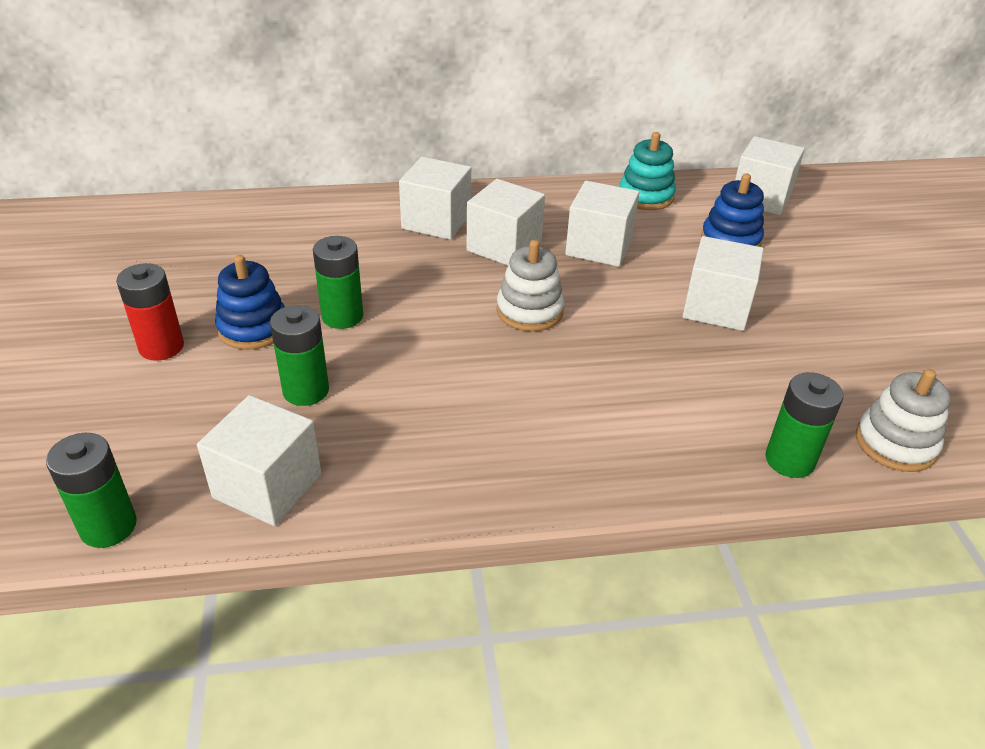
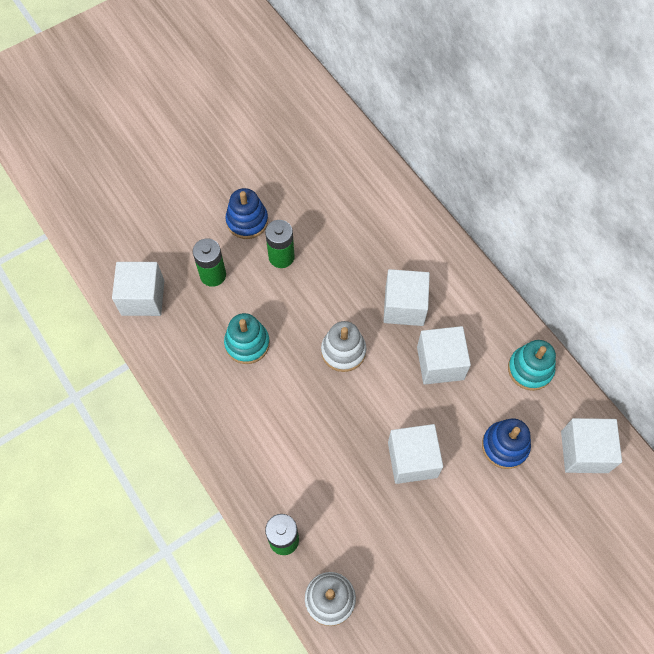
camera: 65 degrees right, 25 degrees up
green battery [46,433,137,548] -> none
red battery [116,263,184,361] -> none
white cube [399,157,471,240] -> none
none -> turquoise stacking toy [224,313,270,364]

